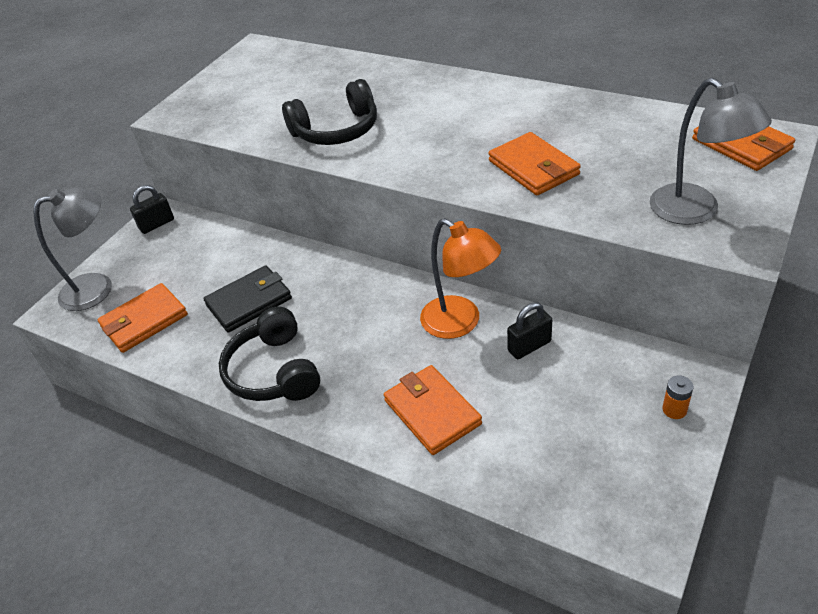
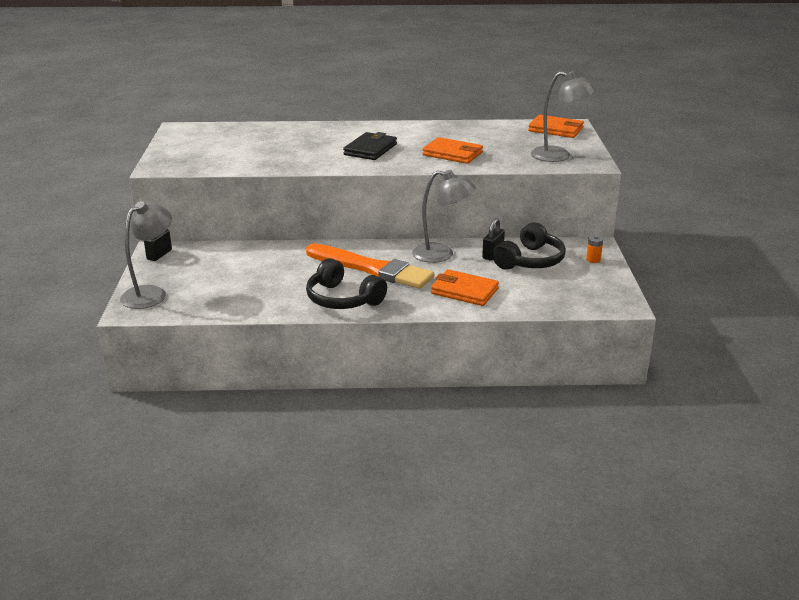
camera: 35 degrees left, 15 degrees down
orange wallet [97,283,188,353] -> none
black wallet [204,265,292,332] -> black wallet moved to [343,132,397,160]
black headphones [282,79,377,145] -> black headphones moved to [492,222,566,270]
orange lamp [420,218,501,339] -> grey lamp [412,170,476,263]
none -> orange brush [306,243,434,289]

